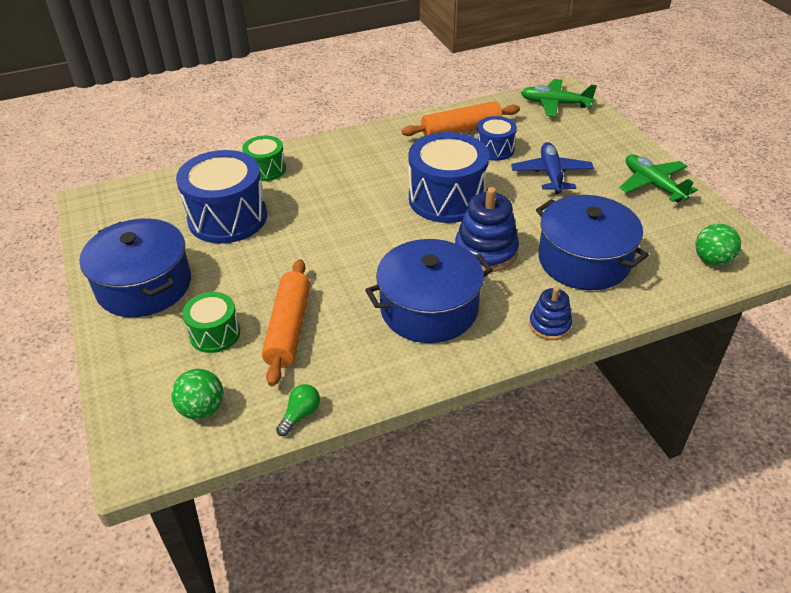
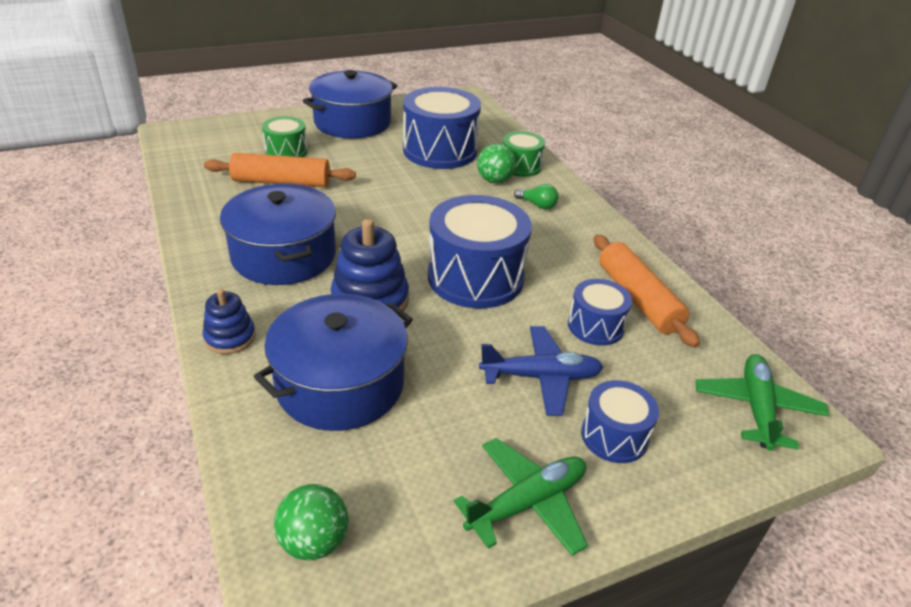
camera: 85 degrees right, 5 degrees down
green ball [171,369,224,419] -> green ball moved to [477,144,516,183]
green light bulb [276,384,320,436] -> green light bulb moved to [514,184,558,209]
none -> blue drum [581,380,659,463]

